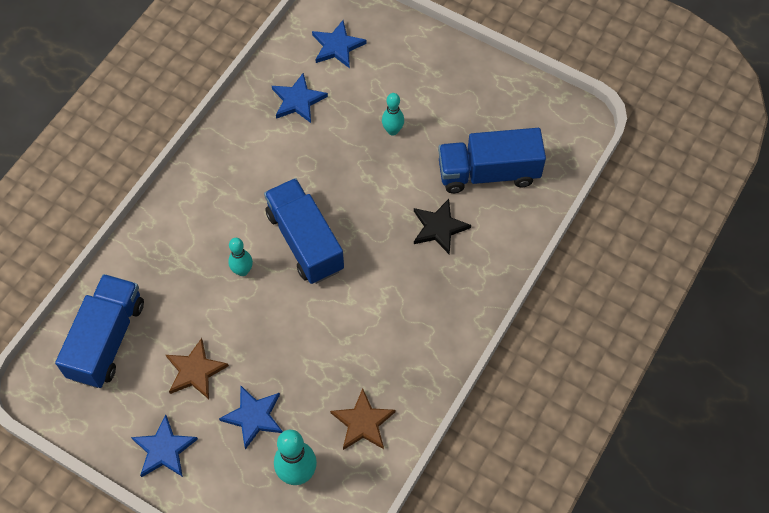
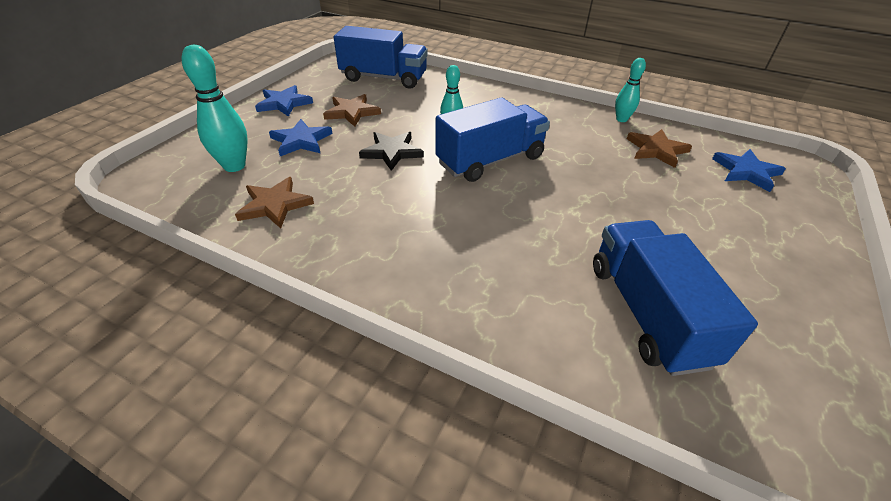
camera: 85 degrees right, 20 degrees down
blue star [272,73,328,123] -> brown star [627,129,692,168]
turquoise bowling pin [382,93,404,135] -> turquoise bowling pin moved to [615,58,646,122]
black star [414,199,471,255] -> black star moved to [359,132,424,171]

